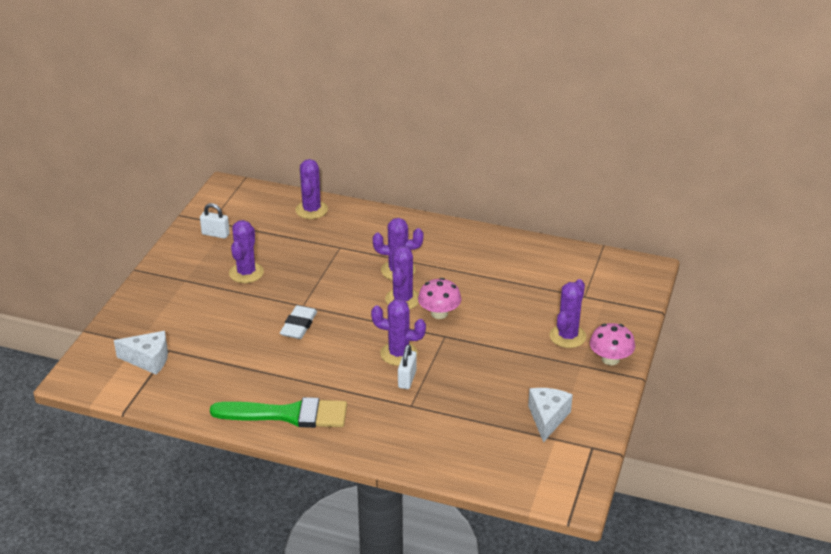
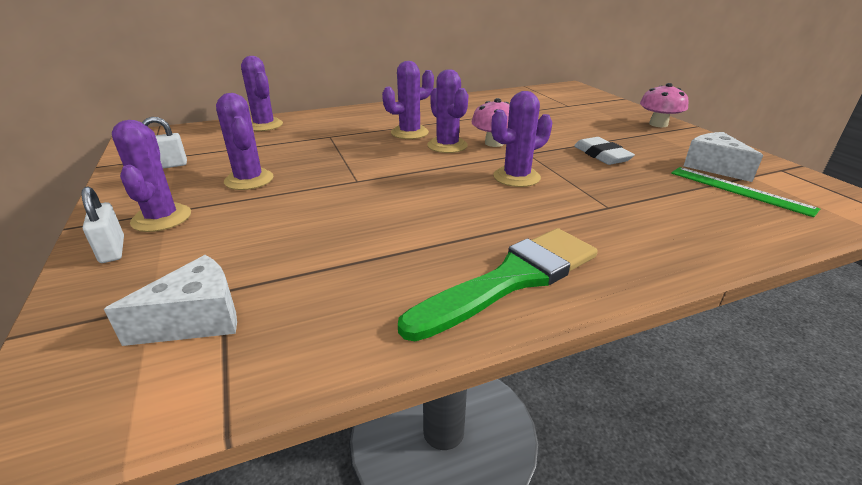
camera: 40 degrees left, 5 degrees down
white eraser [280,305,317,339] -> white eraser moved to [574,137,635,165]
white padlock [398,345,417,389] -> white padlock moved to [82,186,124,263]
purple cactus [550,279,586,348] -> purple cactus moved to [112,120,191,232]
none -> green ruler [671,167,820,217]

